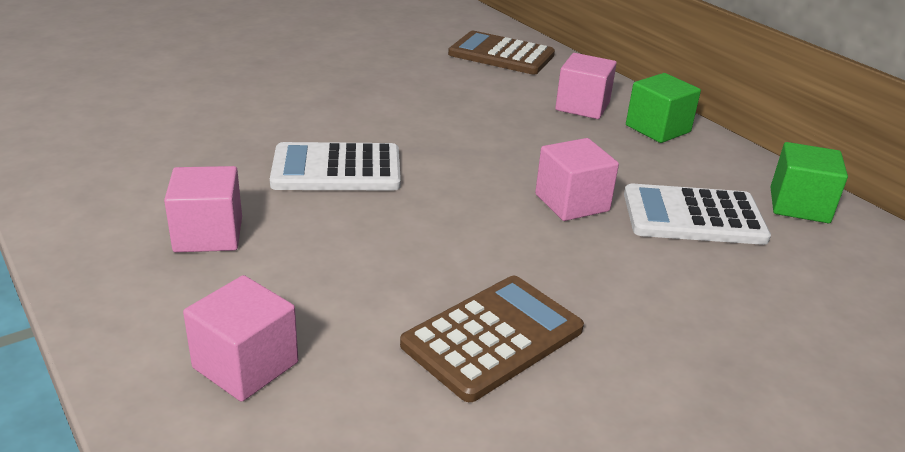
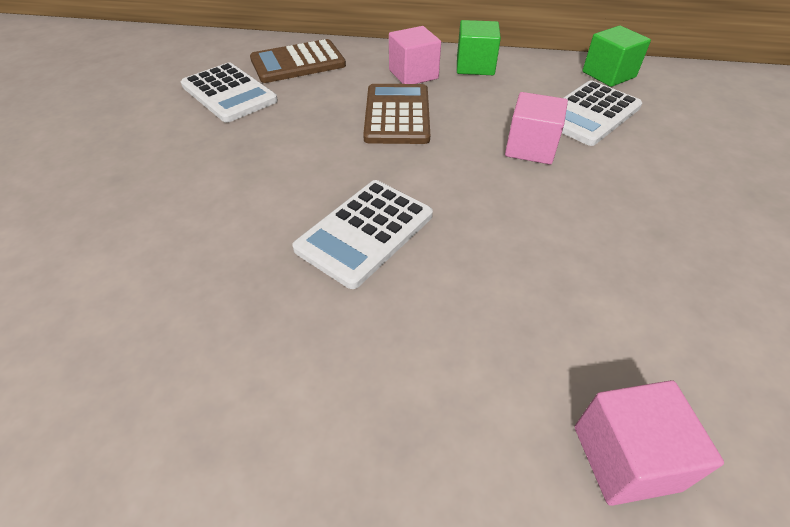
camera: 45 degrees left, 15 degrees up
pink cube [164,166,242,252] -> none
brown calculator [400,276,584,402] -> brown calculator moved to [363,84,430,144]
none -> white calculator [181,63,278,123]

